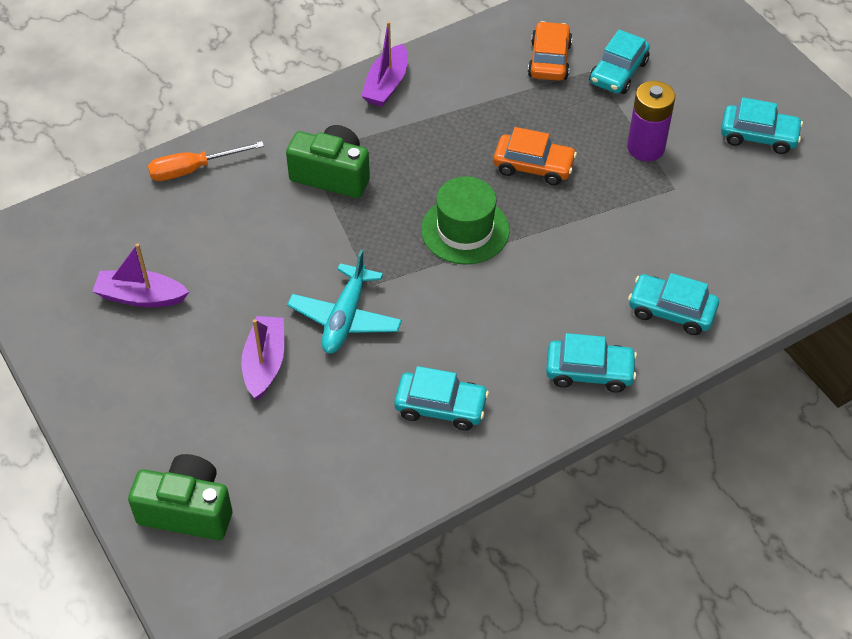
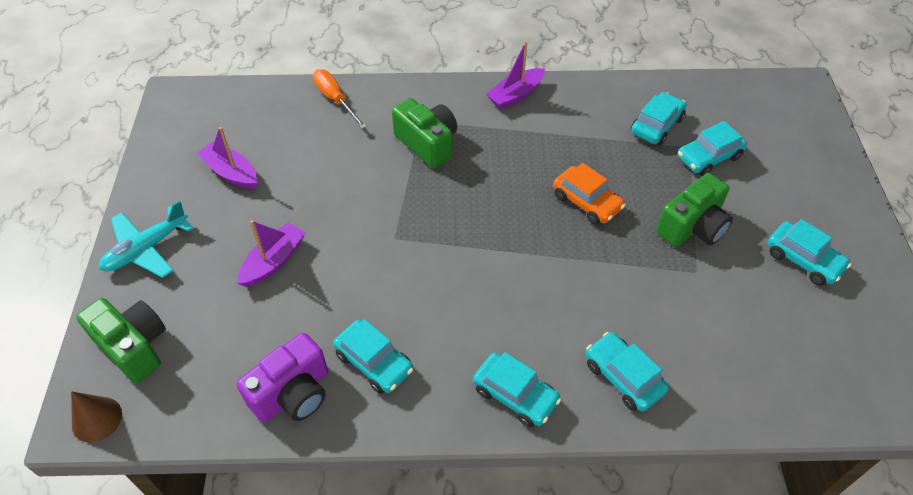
camera: 30 degrees right, 0 degrees up
orange screwdriver [148,141,264,181] -> orange screwdriver turned 45 degrees clockwise [313,69,367,129]
turquoise plane [287,250,402,354] -> turquoise plane moved to [99,200,193,278]
green hat [421,176,510,265] -> none
orange car [528,21,572,81] -> turquoise car [631,92,687,145]
purple battery [627,81,675,161] -> green camera [656,173,733,247]
none -> brown cone [71,391,122,443]
none -> purple camera [236,333,328,422]

